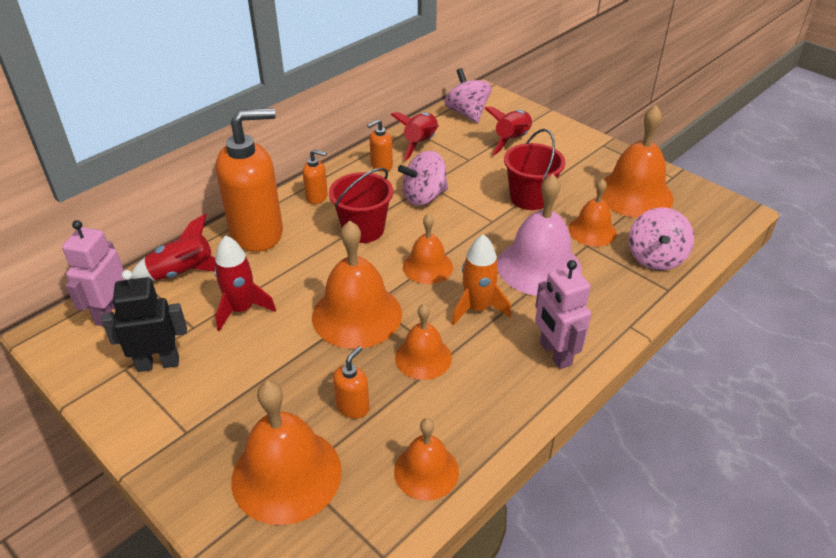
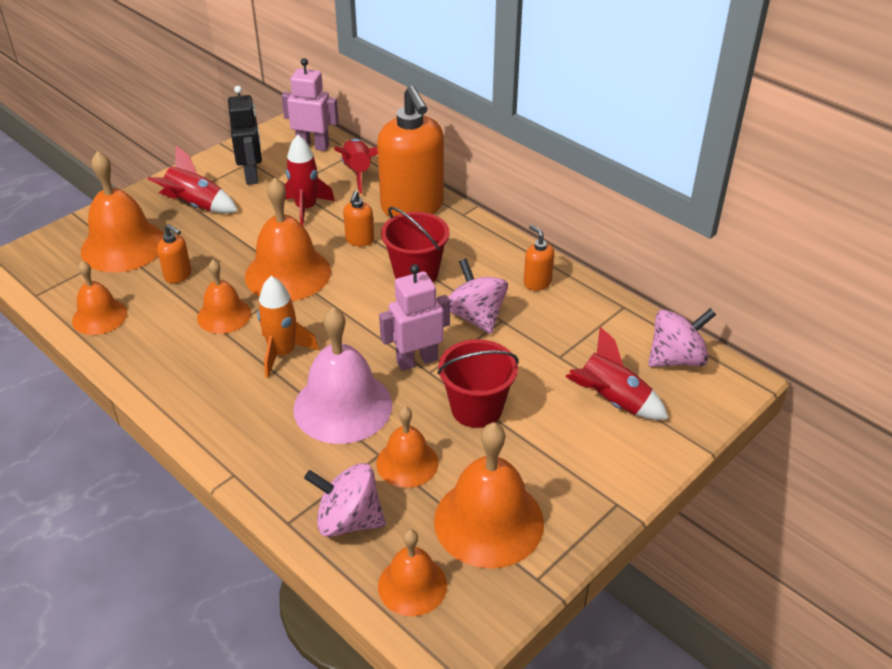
camera: 90 degrees right, 0 degrees up
orange soap dispenser [303,149,328,204] -> orange soap dispenser moved to [343,190,374,246]
red rocket [390,112,439,161] -> red rocket moved to [147,146,238,213]
orange bell [403,214,453,284] -> orange bell moved to [378,529,447,616]
pink robot [535,260,591,369] -> pink robot moved to [379,264,450,371]

